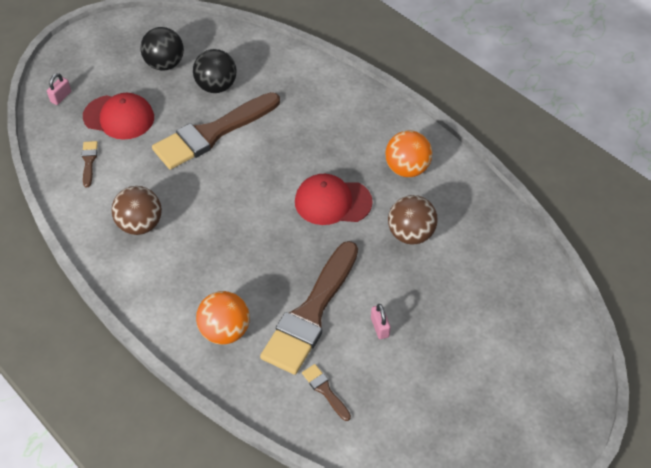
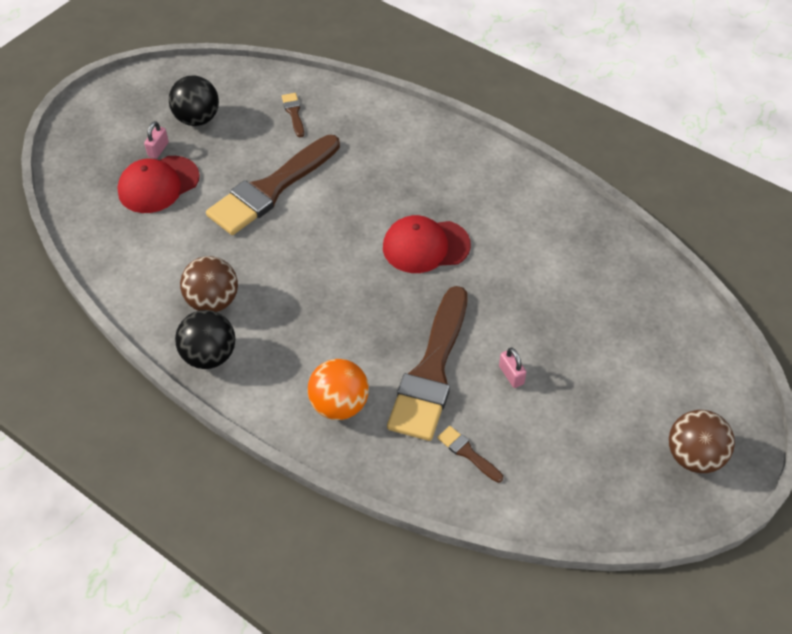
camera: 10 degrees left, 0 degrees up
pink padlock [47,73,71,105] -> pink padlock moved to [144,121,169,159]
brown brush [82,141,98,187] -> brown brush moved to [282,93,304,137]
red cap [83,93,154,140] -> red cap turned 135 degrees clockwise [117,156,200,213]
black ball [193,49,237,93] -> black ball moved to [175,310,235,369]
orange ball [385,130,432,177] -> none
brown ball [388,195,438,245] -> brown ball moved to [669,410,735,473]

